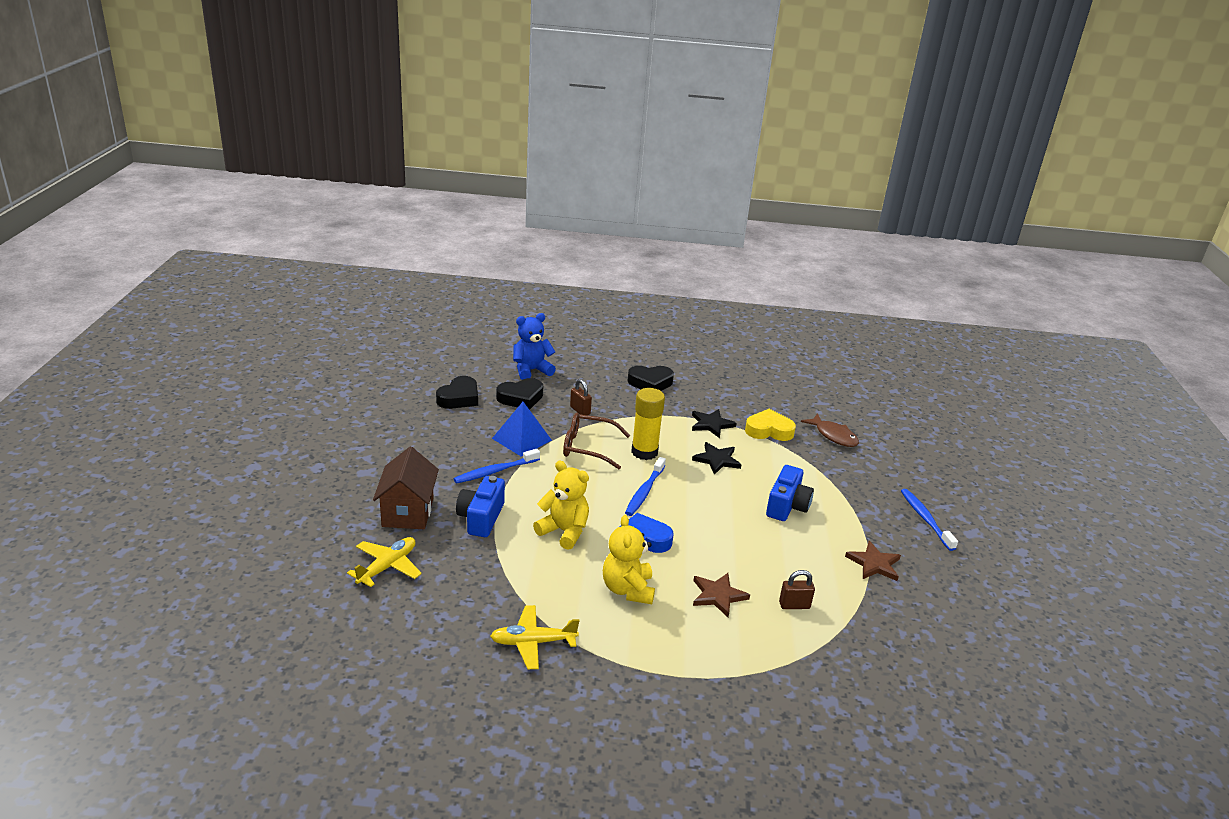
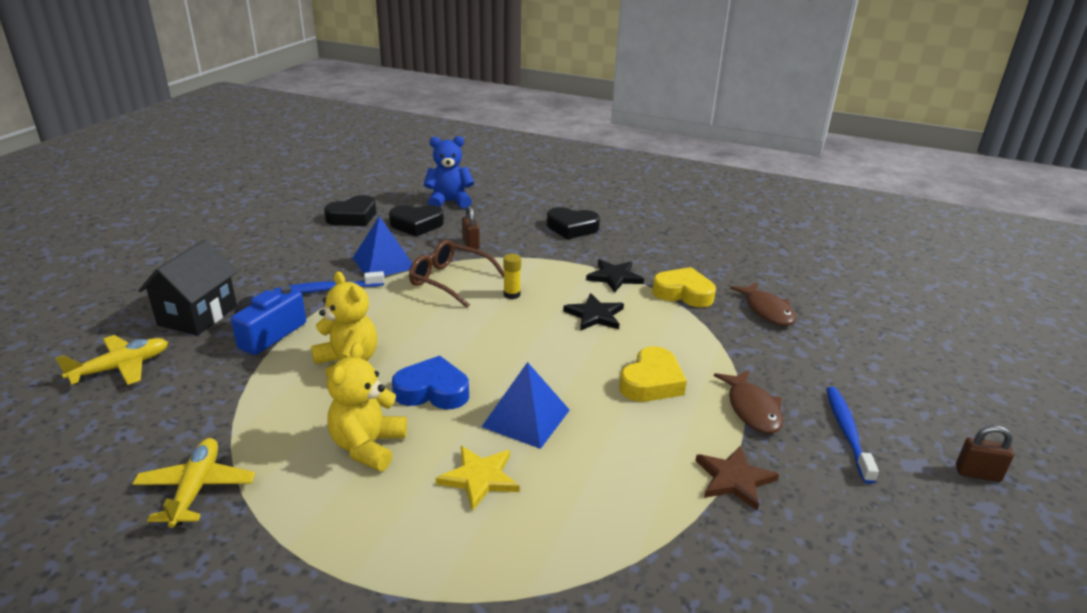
camera: 20 degrees right, 0 degrees up
brown house [373,447,439,529] -> black house [138,239,238,336]
yellow plane [490,605,580,669] -> yellow plane turned 75 degrees clockwise [132,438,256,528]
blue toothbrush [625,457,666,516] -> none
yellow glue stick [631,388,665,460] -> yellow glue stick [503,254,521,299], size x0.52
brown star [693,573,750,617] -> yellow star [436,446,520,511]
blue camera [766,465,814,521] -> yellow heart [619,346,687,402]
brown padlock [779,570,815,609] -> brown padlock moved to [956,425,1014,482]
none -> blue pyramid [482,362,570,449]
none -> brown fish [714,370,783,434]

